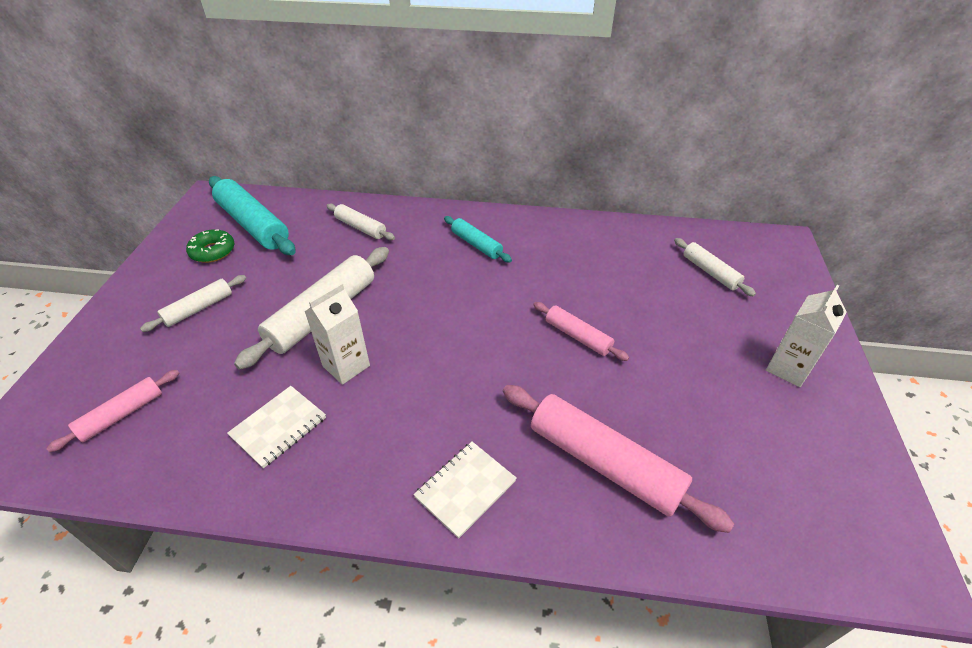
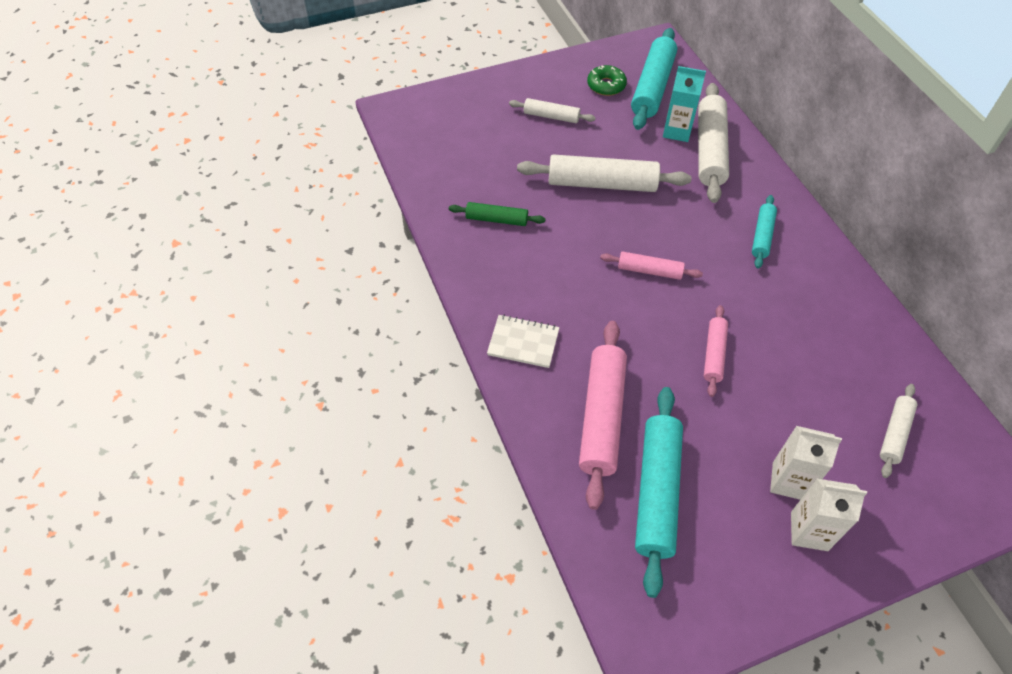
camera: 60 degrees right, 10 degrees up
pink rolling pin [46,370,179,452] -> pink rolling pin moved to [600,251,703,280]
white notebook [227,386,326,468] -> green rolling pin [449,202,545,226]
white carton [305,283,370,385] -> white carton moved to [770,426,842,500]
white rolling pin [326,203,395,240] -> white rolling pin [698,83,729,203], size x1.83
none -> turquoise rolling pin [635,387,683,598]
none -> turquoise carton [663,66,706,142]

